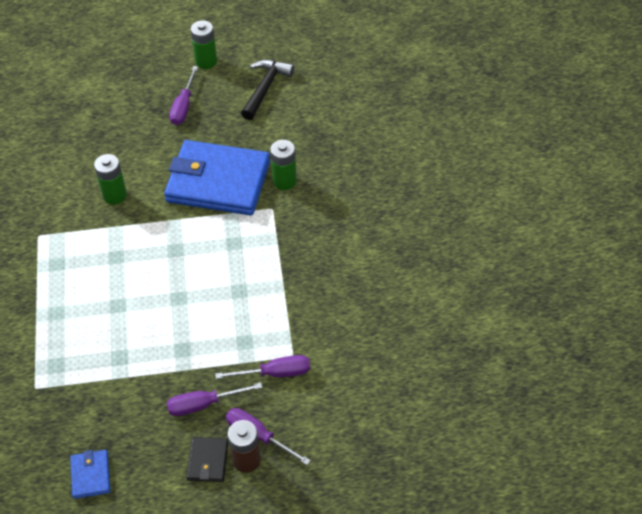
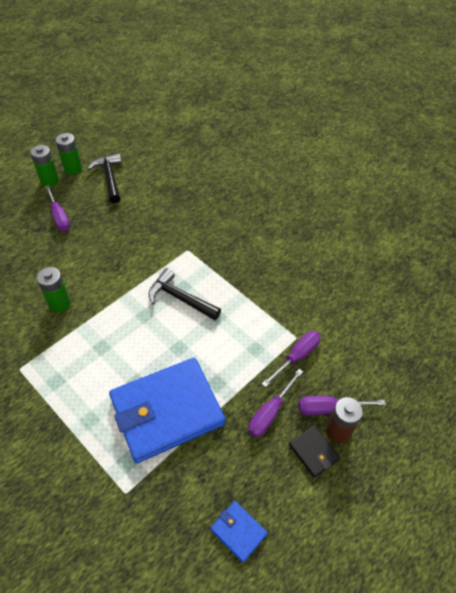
camera: 40 degrees left, 0 degrees up
blue wallet [164,140,270,215] -> blue wallet moved to [109,358,225,463]
green battery [270,140,297,190] -> green battery moved to [55,133,82,175]
none -> black hammer [149,268,221,320]

